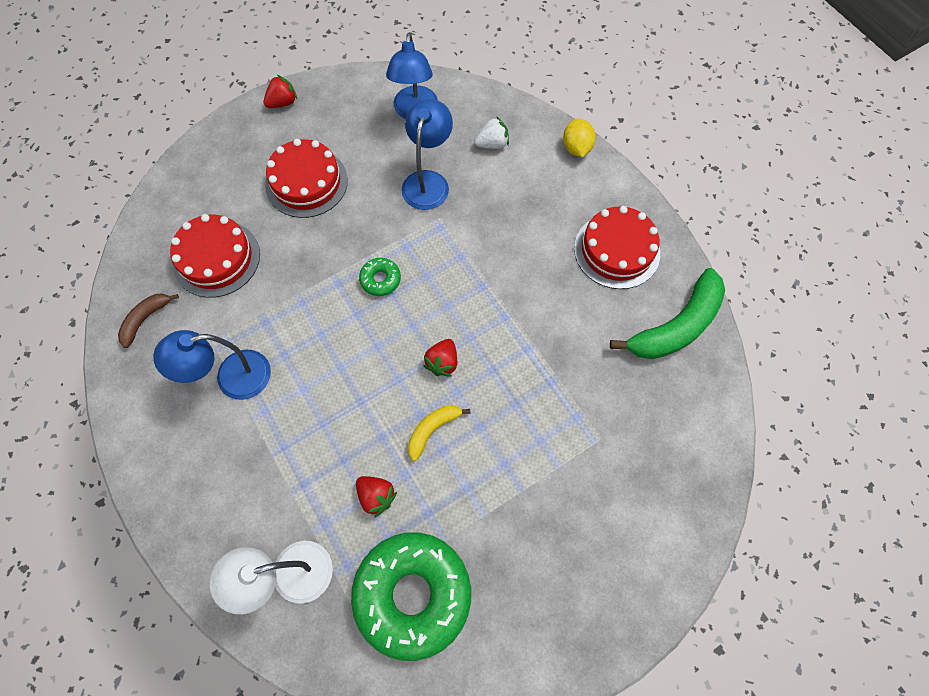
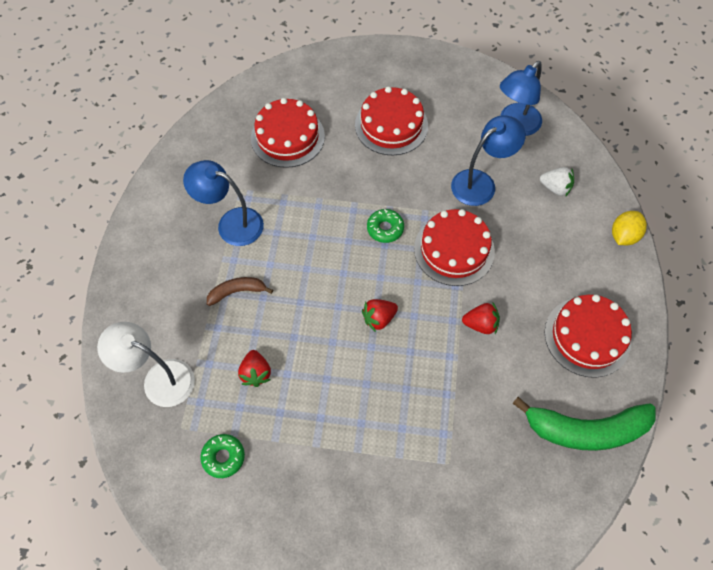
camera: 40 degrees right, 5 degrees down
brown banana [118,293,179,348] -> brown banana moved to [207,277,273,306]
red strawberry [264,75,297,108] -> red strawberry moved to [462,302,500,334]
green donut [351,532,471,661] -> green donut [200,434,245,478], size x0.42
yellow banana [408,405,470,461] -> none
none -> red cake [414,209,495,286]

